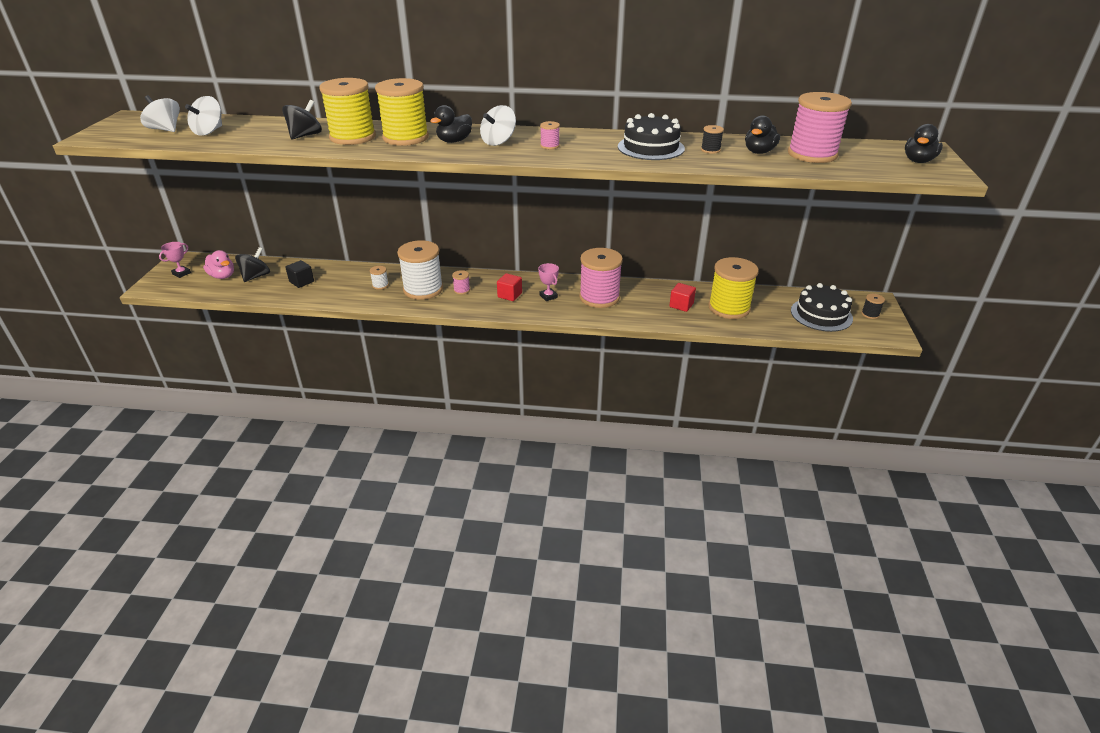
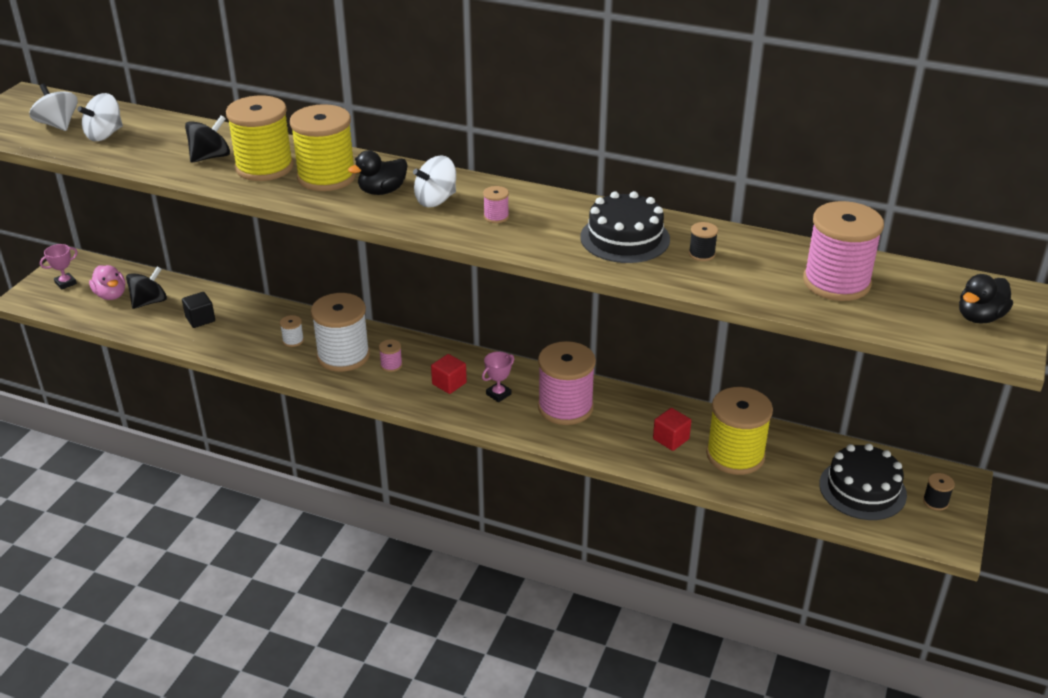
camera: 15 degrees right, 0 degrees up
pink trophy [538,263,559,301] -> pink trophy turned 60 degrees clockwise [482,351,514,402]
black duck [745,115,780,154] -> none

